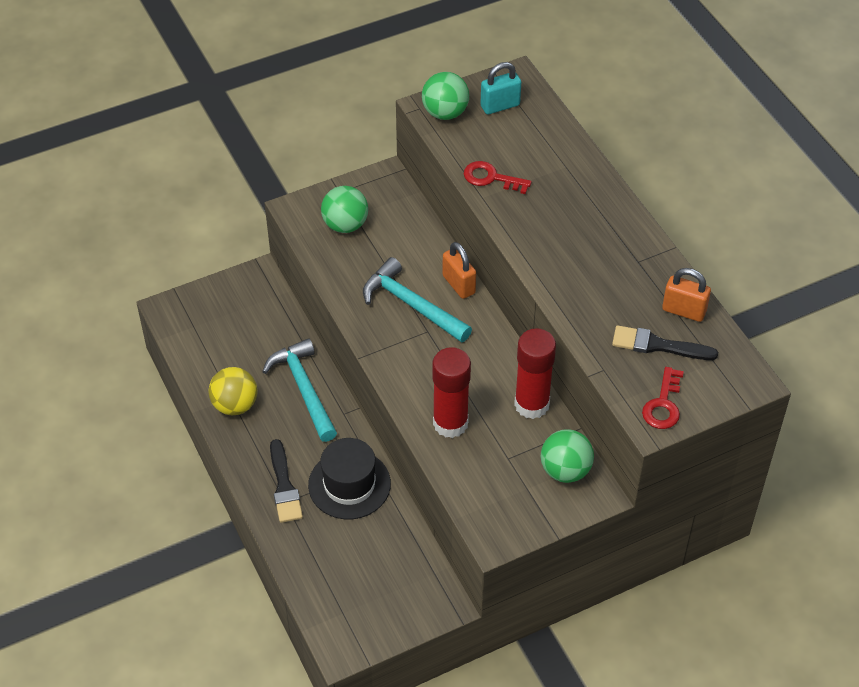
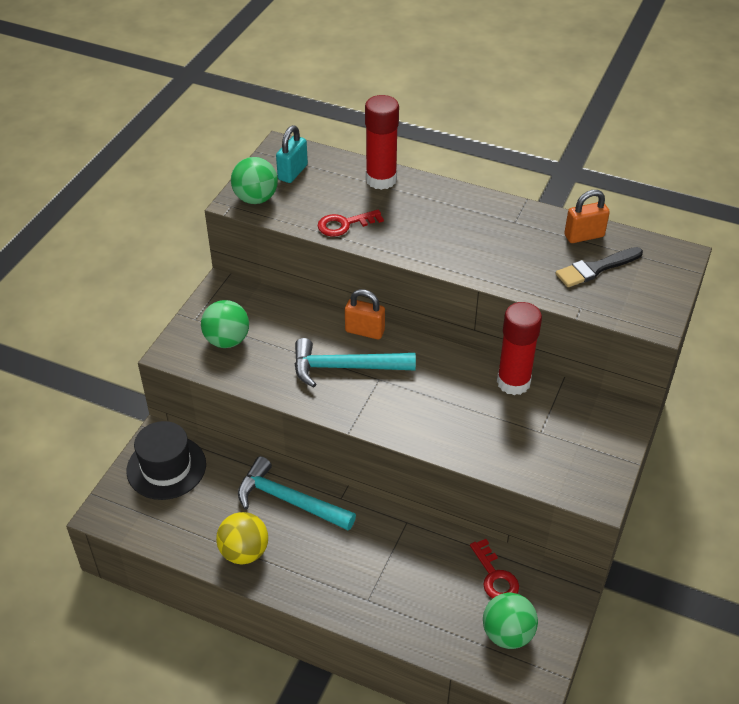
camera: 40 degrees left, 5 degrees down
black brush [270,439,303,523] -> none
black hat [308,438,391,519] -> black hat moved to [126,421,206,500]
red glue stick [432,347,471,438] -> red glue stick moved to [365,95,399,190]
green ball [541,429,594,483] -> green ball moved to [483,593,538,649]
red key [642,367,684,429] -> red key moved to [470,539,519,599]

